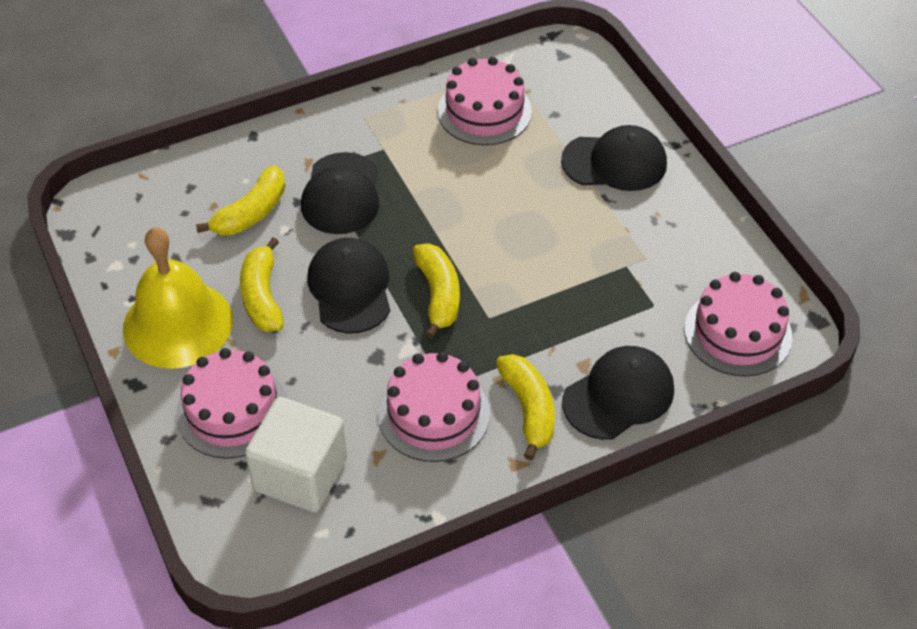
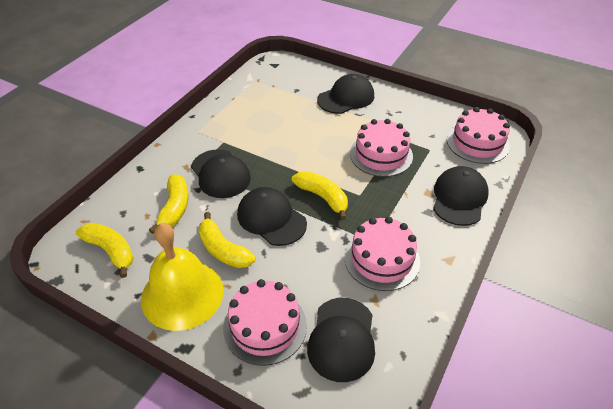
camera: 35 degrees left, 5 degrees down
white cube [245,397,347,512] -> black cap [307,298,375,382]
pink cake [438,57,532,145] -> pink cake moved to [350,119,413,177]
yellow banana [496,354,555,460] -> yellow banana moved to [76,223,134,278]

